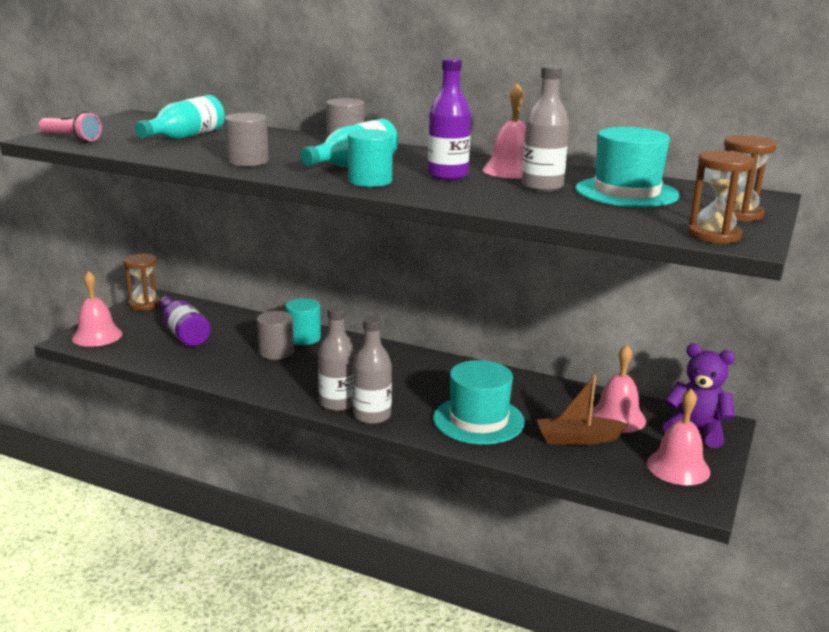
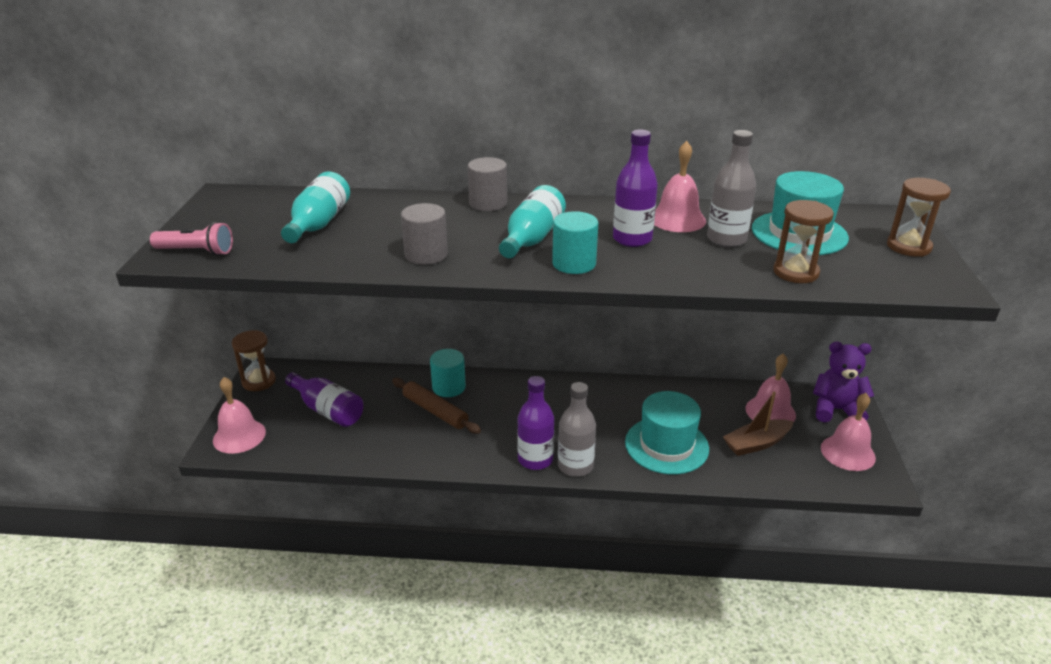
camera: 20 degrees left, 10 degrees up
grey cylinder [257,311,294,360] -> brown rolling pin [392,378,481,434]
grey bottle [318,305,356,411] -> purple bottle [517,376,554,470]
brown hourglass [688,150,755,244] -> brown hourglass moved to [773,200,834,283]

